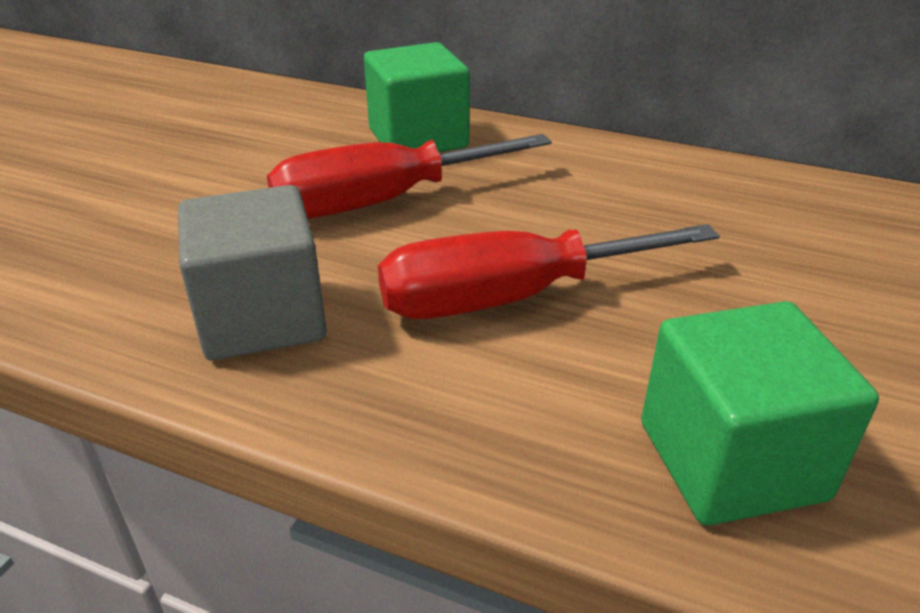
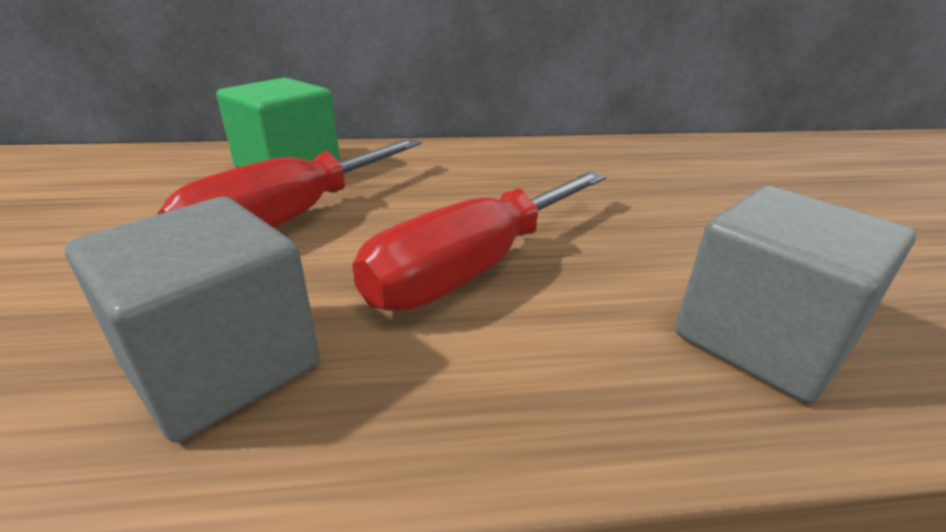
camera: 30 degrees left, 5 degrees down
green cube [641,301,879,526] -> grey cube [675,186,916,403]

